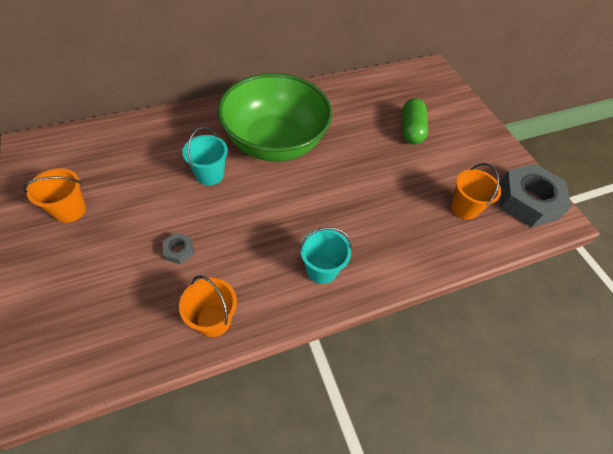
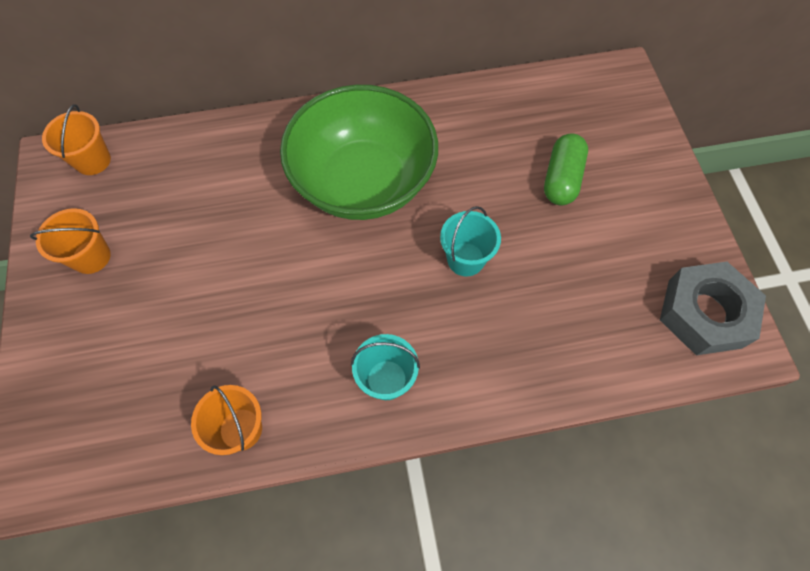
camera: 15 degrees right, 10 degrees up
grey nut [163,233,194,264] -> none
turquoise bucket [182,127,228,185] -> turquoise bucket moved to [440,206,501,277]
orange bucket [451,163,501,219] -> orange bucket moved to [42,104,111,175]

